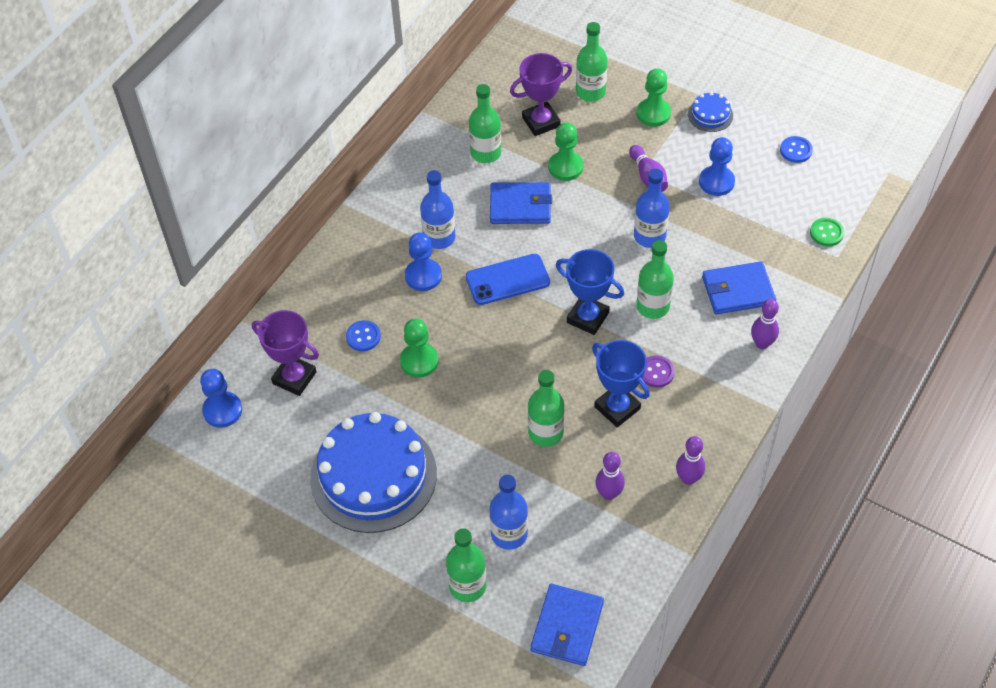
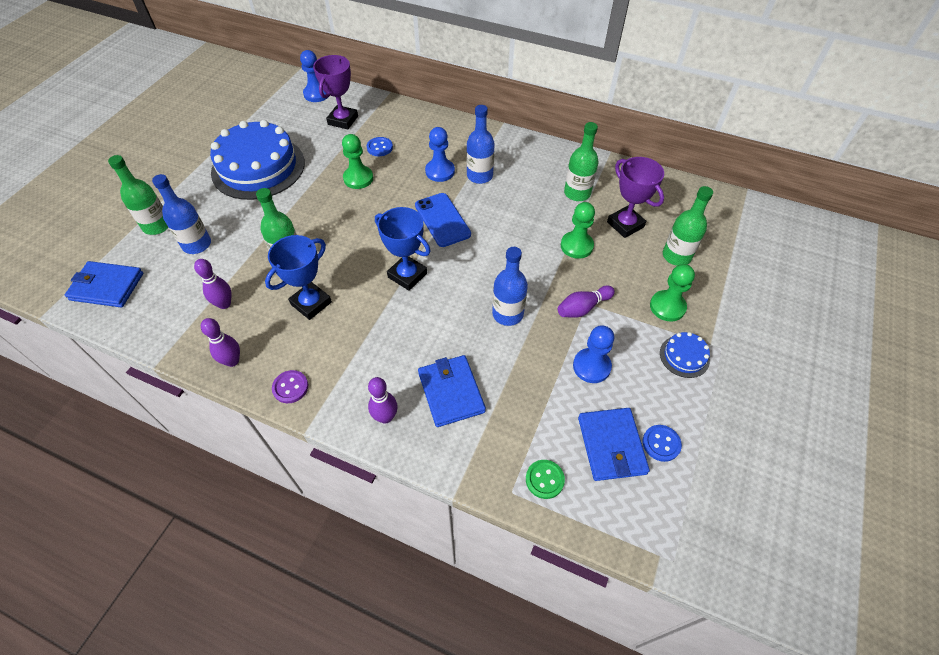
camera: 80 degrees right, 0 degrees up
blue wallet [490,182,552,224] -> blue wallet moved to [578,408,650,481]
blue trophy [556,249,624,335] -> blue trophy turned 75 degrees counterclockwise [375,207,431,291]
green bottle [636,240,674,319] -> none
purple button [642,356,675,388] -> purple button moved to [272,370,308,403]

